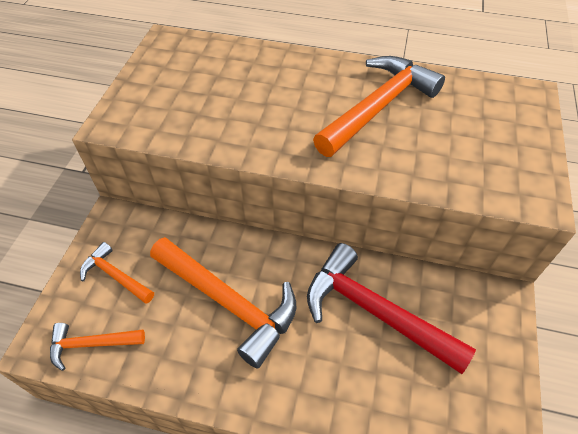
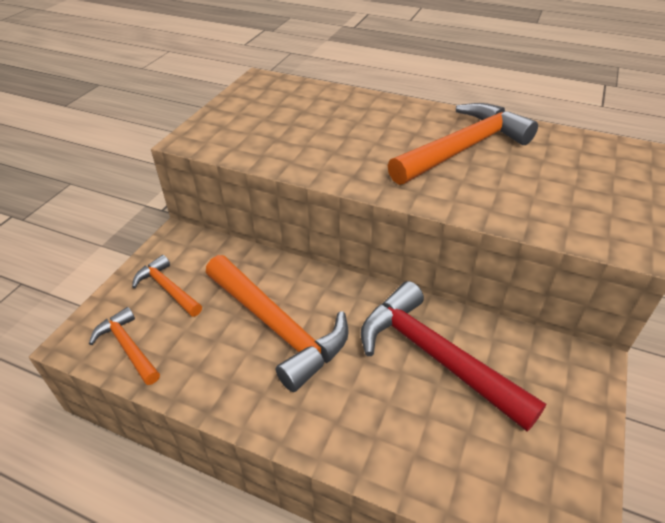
camera: 10 degrees right, 10 degrees down
orange hammer [50,323,145,371] -> orange hammer turned 45 degrees clockwise [89,307,160,385]

